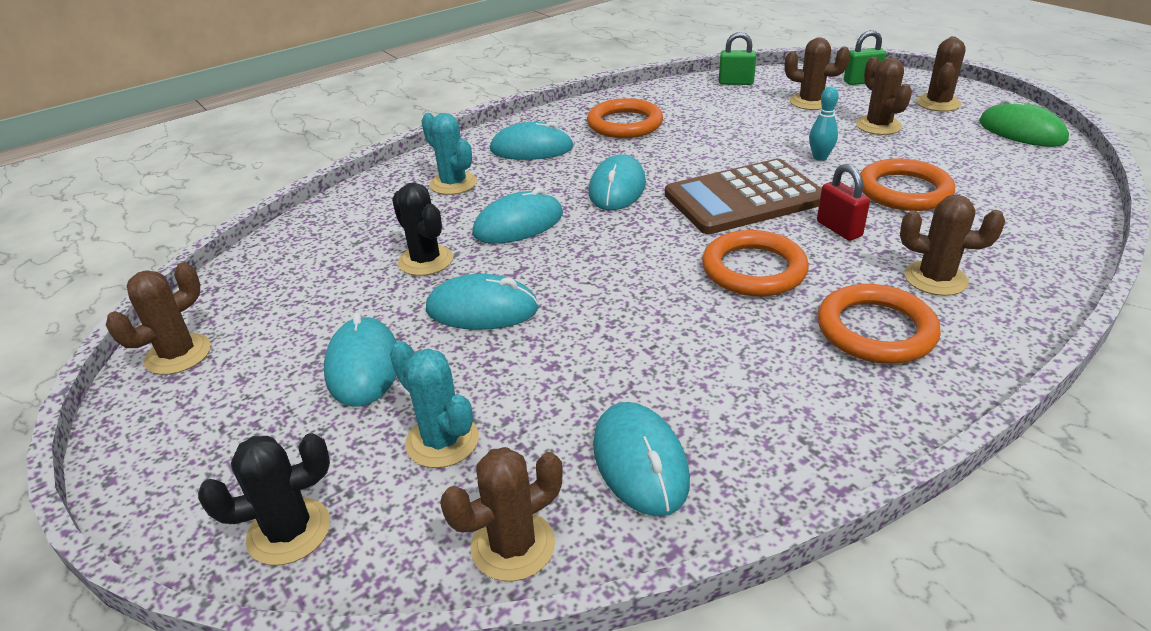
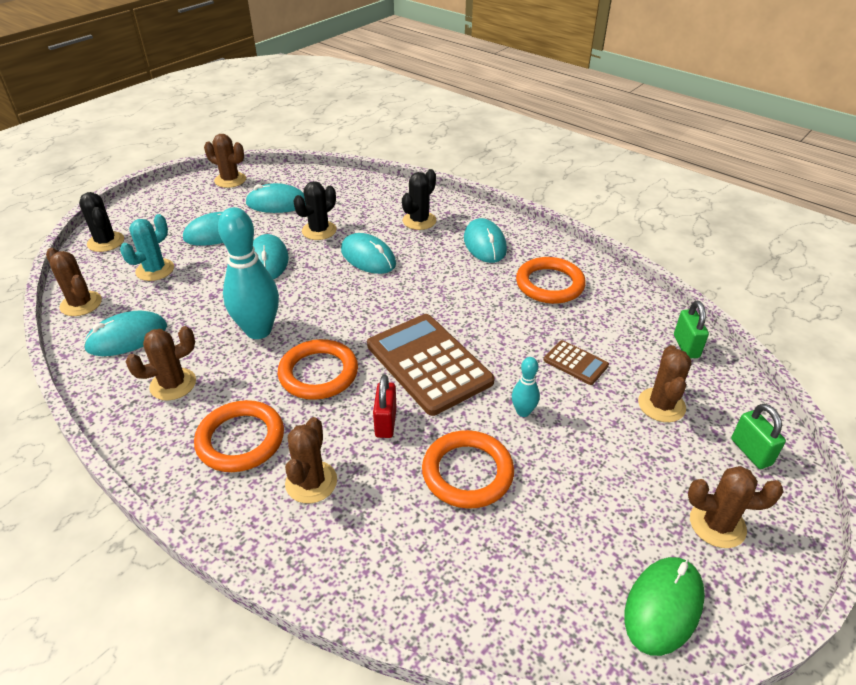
camera: 75 degrees right, 5 degrees up
turquoise cactus [422,113,477,195] -> black cactus [402,169,436,230]
turquoise mouse [589,154,646,210] -> turquoise mouse moved to [246,183,305,213]
red padlock [817,164,870,241] -> red padlock turned 45 degrees counterclockwise [373,375,397,438]
brown cactus [856,57,912,135] -> brown cactus moved to [126,326,196,400]
none -> turquoise bowling pin [218,207,279,339]
none -> brown calculator [544,340,609,385]

